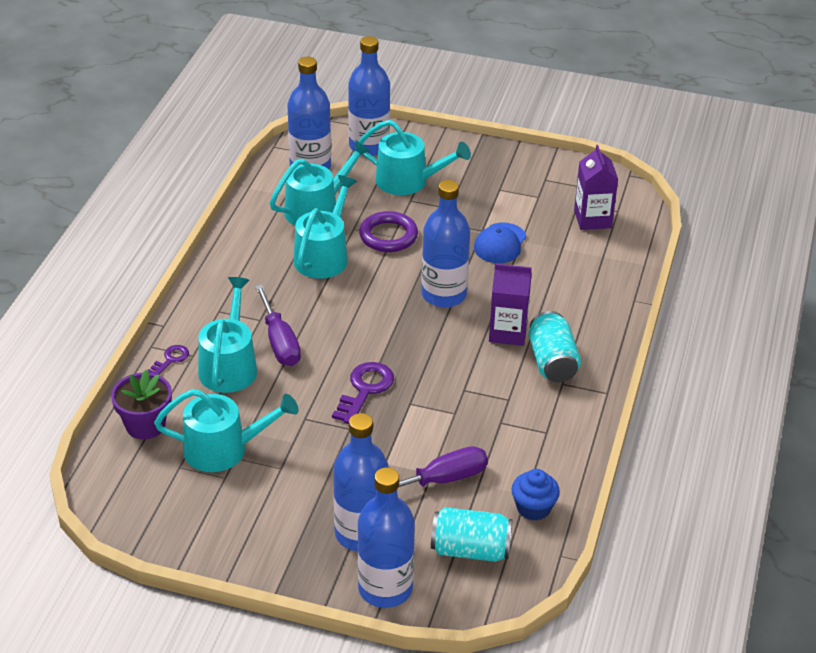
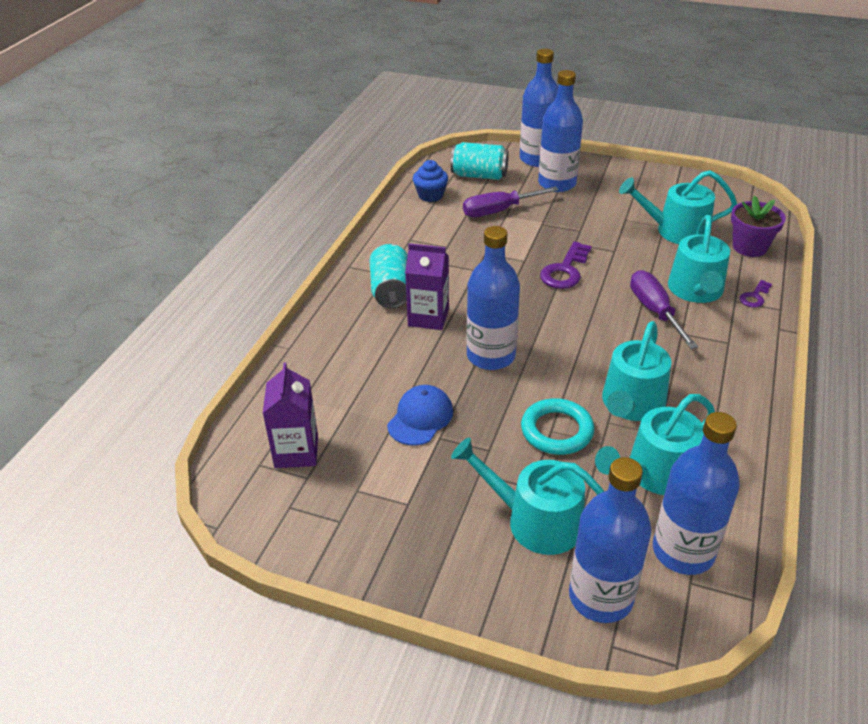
camera: 175 degrees left, 0 degrees up
purple ring [359,211,418,252] -> turquoise ring [521,398,594,455]

